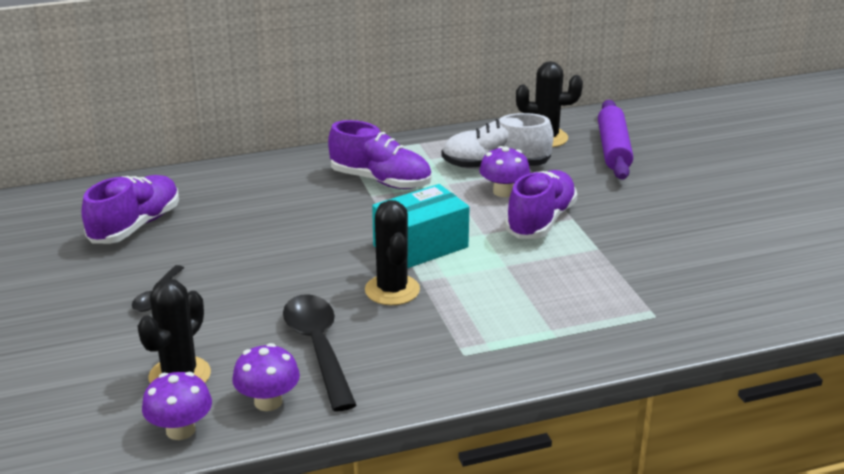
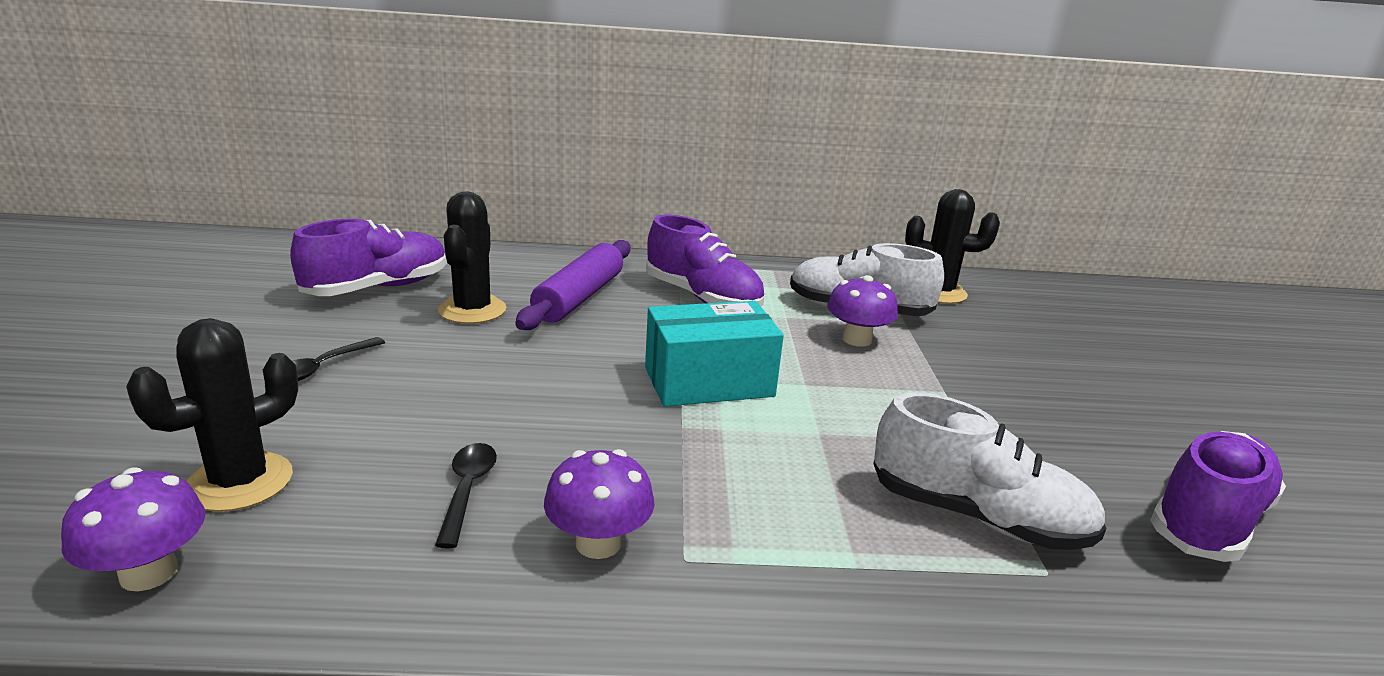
camera: 15 degrees right, 5 degrees down
purple mushroom [232,343,300,411] -> purple mushroom moved to [544,449,655,559]
black spoon [283,294,356,411] -> black spoon [435,443,497,549], size x0.53
black cactus [365,200,420,305] -> black cactus moved to [438,192,506,324]
purple shoe [505,170,577,239] -> purple shoe moved to [1150,431,1286,562]
purple rolling pin [598,100,633,180] -> purple rolling pin moved to [515,240,630,330]
none -> white shoe [873,393,1107,550]

